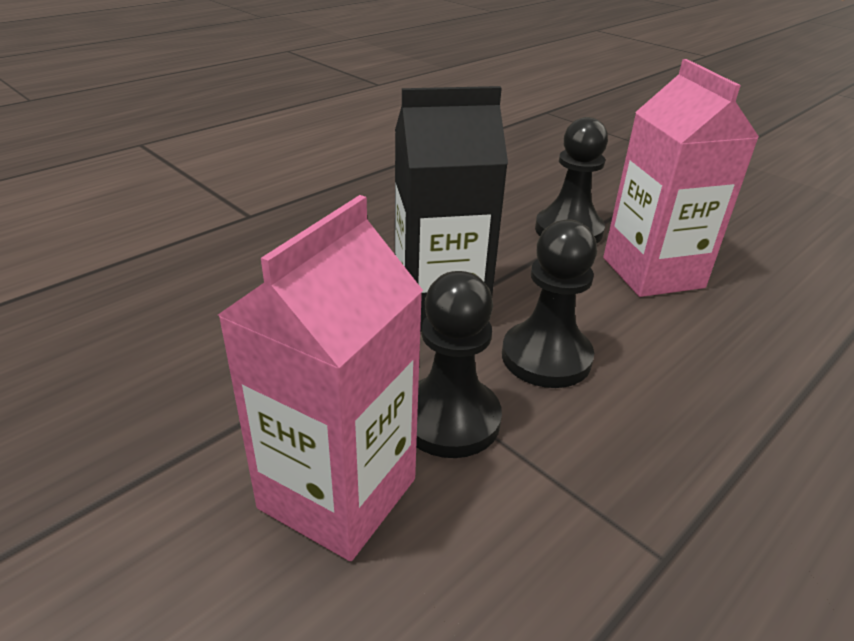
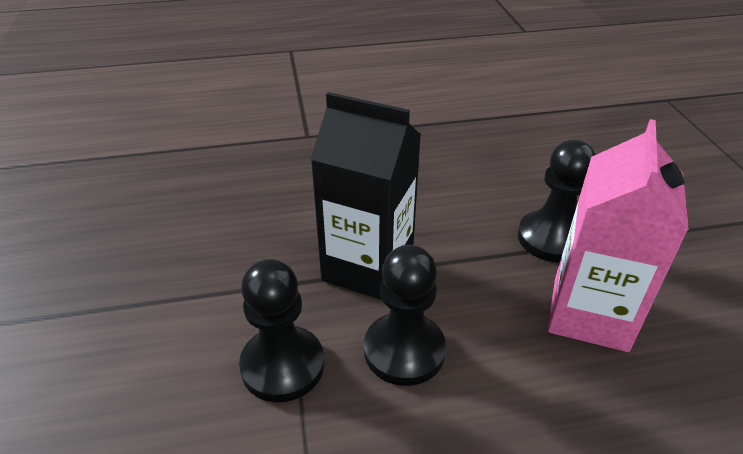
camera: 35 degrees right, 5 degrees up
pink carton [218,195,423,561] -> none

